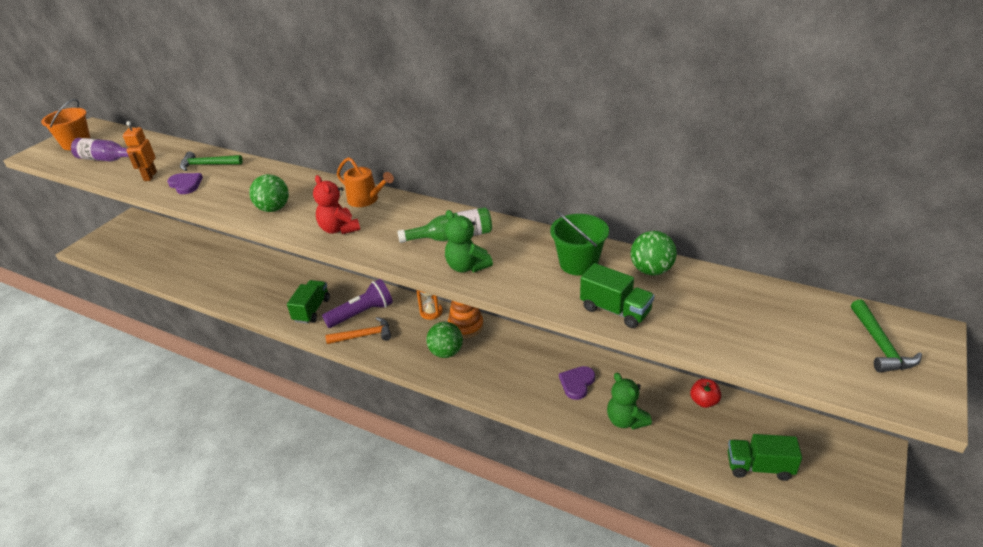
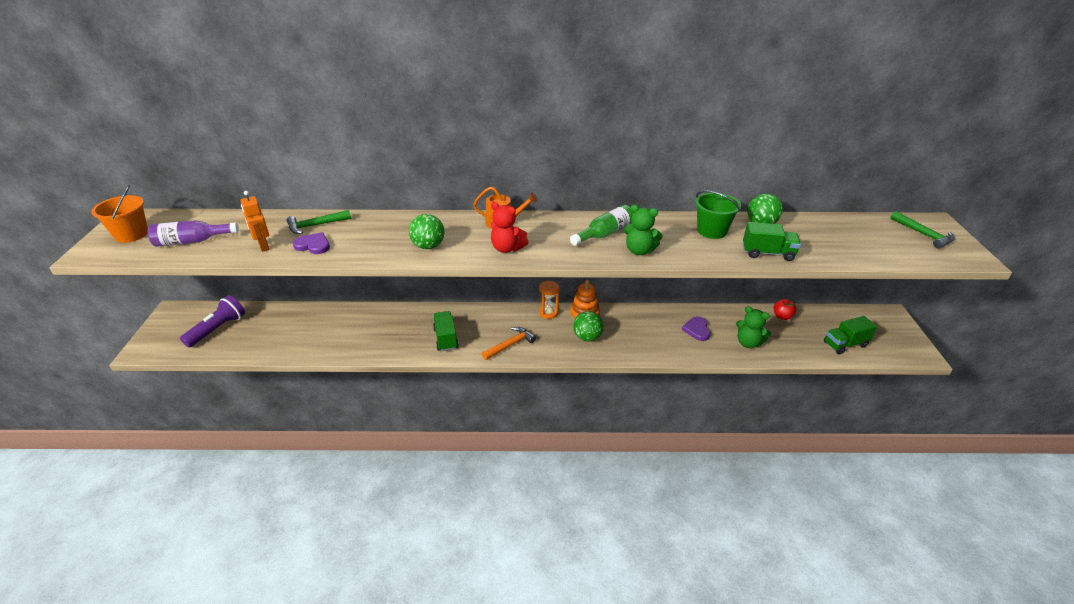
camera: 30 degrees left, 0 degrees up
purple flashlight [322,279,393,328] -> purple flashlight moved to [180,295,245,347]

